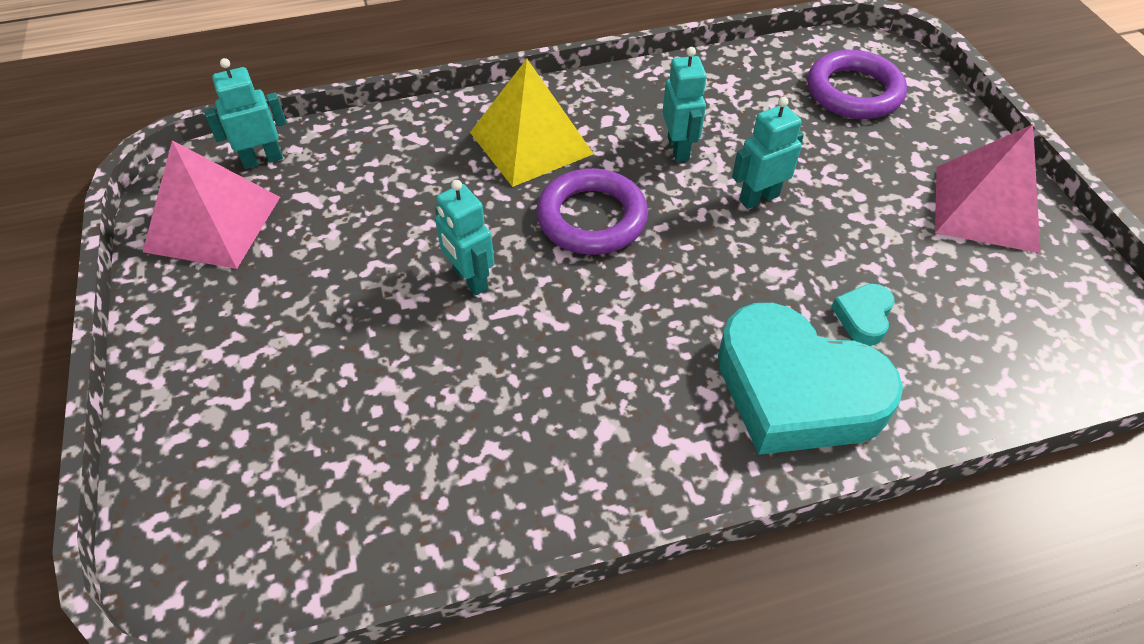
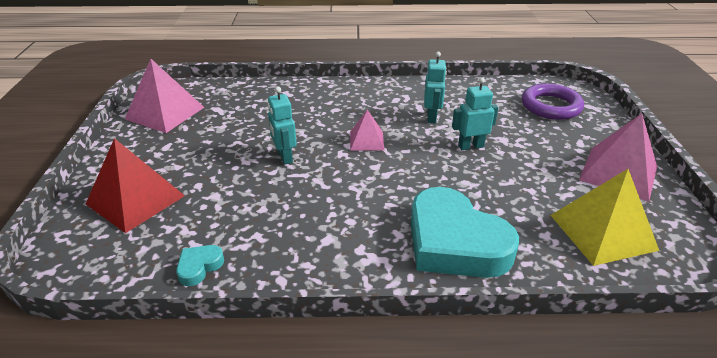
camera: 15 degrees right, 15 degrees down
turquoise robot [204,58,287,169] -> none
yellow pyramid [470,59,594,187] -> yellow pyramid moved to [551,169,659,266]
purple ring [537,168,648,255] -> pink pyramid [350,110,384,151]
turquoise heart [831,284,895,346] -> turquoise heart moved to [176,245,224,286]
none -> red pyramid [86,138,185,233]

